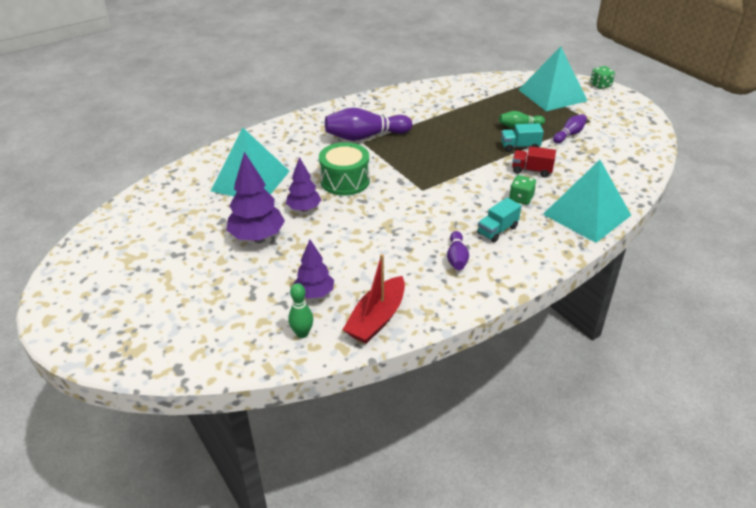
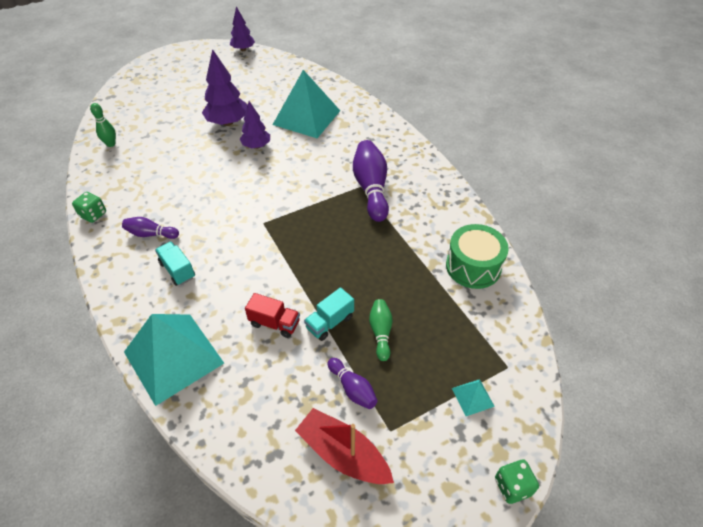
camera: 95 degrees right, 10 degrees up
purple tree [293,240,334,299] -> purple tree moved to [230,6,255,51]
green drum [319,142,370,196] -> green drum moved to [446,224,509,289]
red boat [343,254,405,344] -> red boat moved to [295,408,394,484]
turquoise truck [501,123,544,152] -> turquoise truck turned 135 degrees counterclockwise [304,287,354,341]
green dice [509,175,536,205] -> green dice moved to [72,192,106,223]
red truck [512,146,556,177] -> red truck turned 90 degrees clockwise [245,293,300,338]
turquoise pyramid [518,47,588,111] -> turquoise pyramid [452,379,495,416], size x0.41

